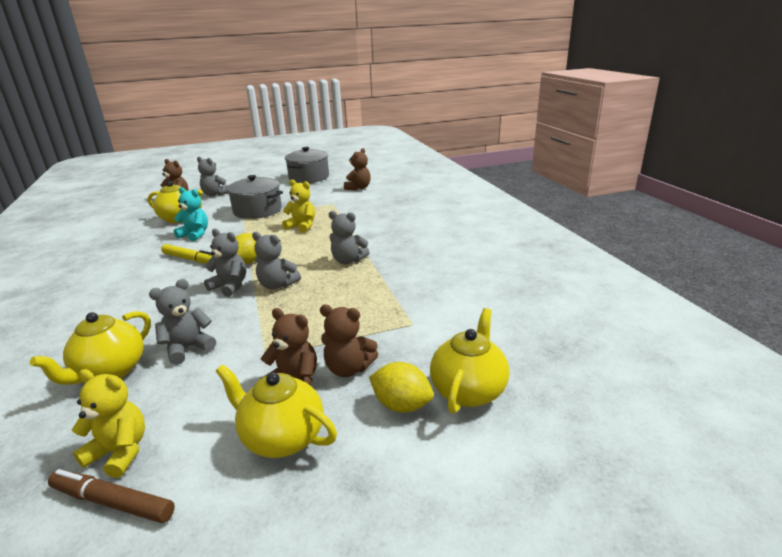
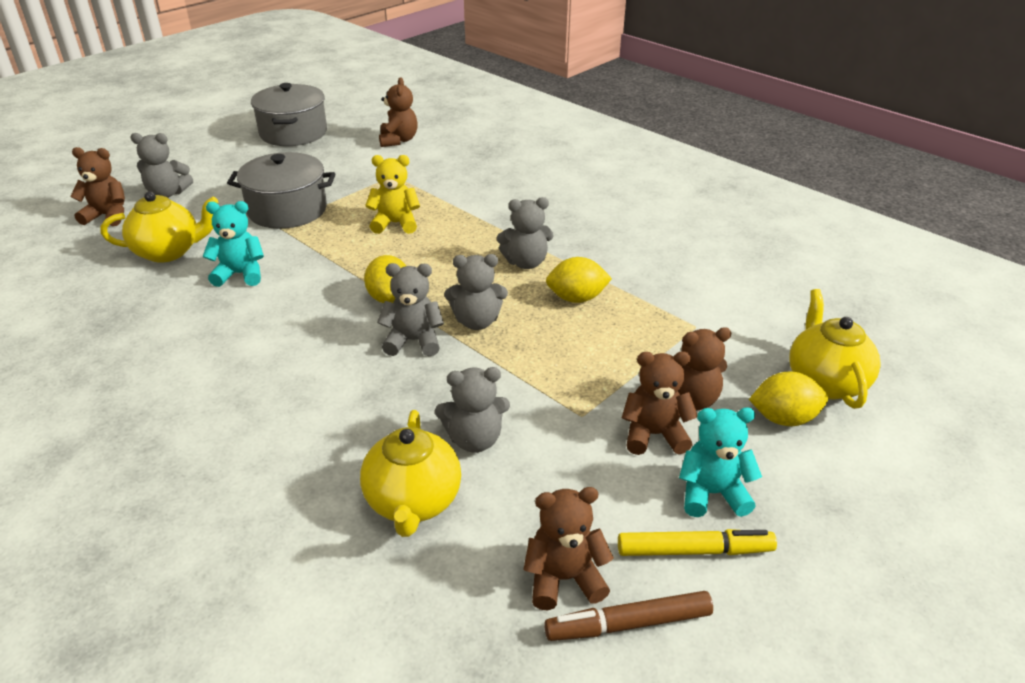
camera: 30 degrees left, 10 degrees up
yellow teddy bear [72,369,145,478] -> brown teddy bear [523,487,614,610]
grey teddy bear [149,279,216,365] -> grey teddy bear turned 120 degrees counterclockwise [435,367,510,453]
yellow marker [161,244,213,264] -> yellow marker moved to [618,529,777,556]
yellow teapot [216,365,337,458] -> turquoise teddy bear [679,407,762,517]
none -> yellow lemon [546,257,612,303]

